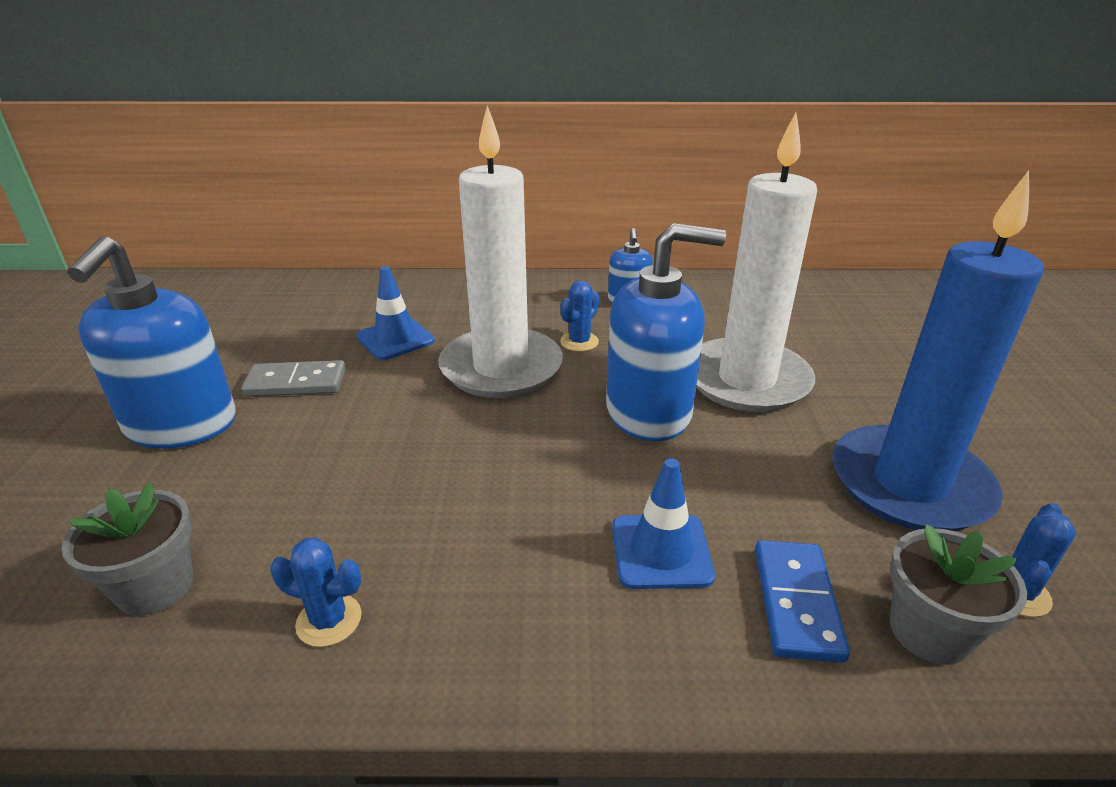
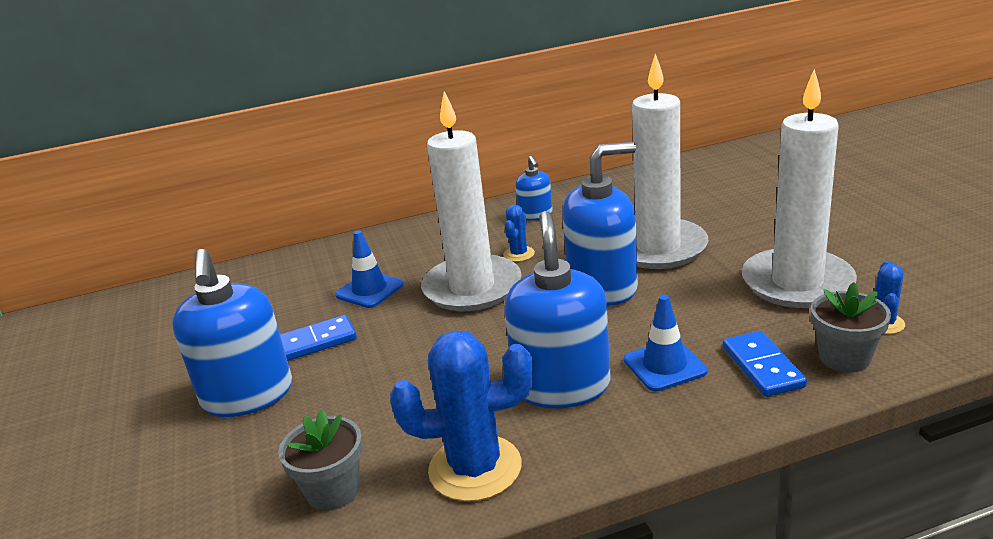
camera: 15 degrees left, 5 degrees down
grey domino [241,360,346,397] -> blue domino [280,315,357,361]
blue cactus [270,537,362,647] -> blue cactus [390,331,533,502], size x2.05
blue candle [832,171,1043,531] -> white candle [742,69,857,308]
none -> blue soap dispenser [504,211,610,408]

